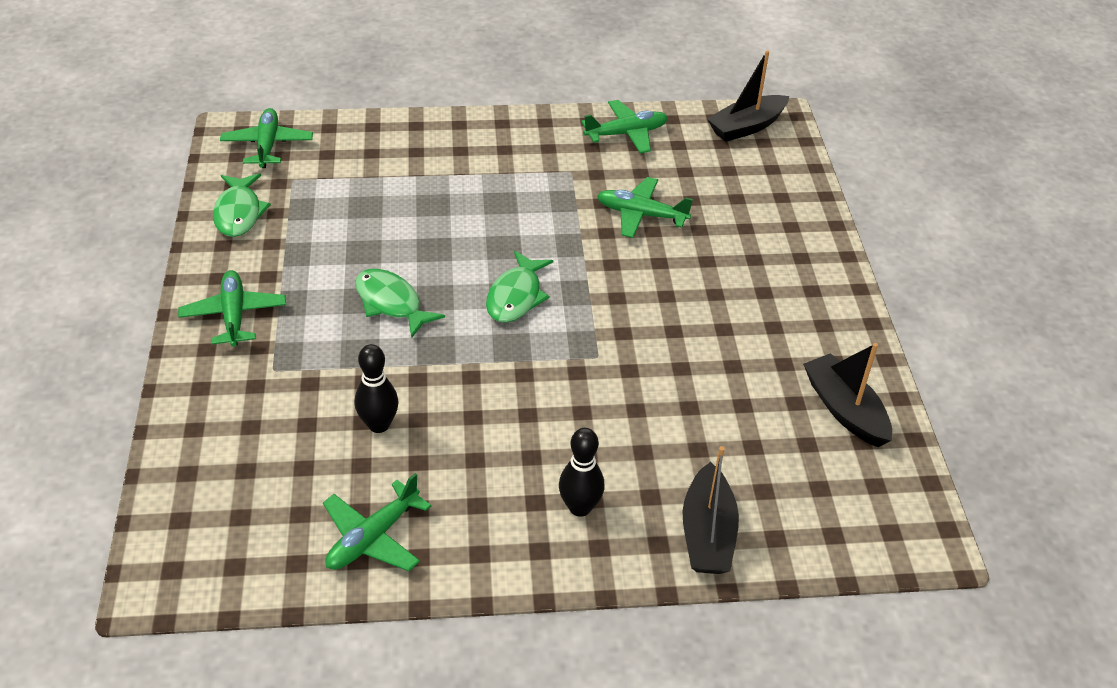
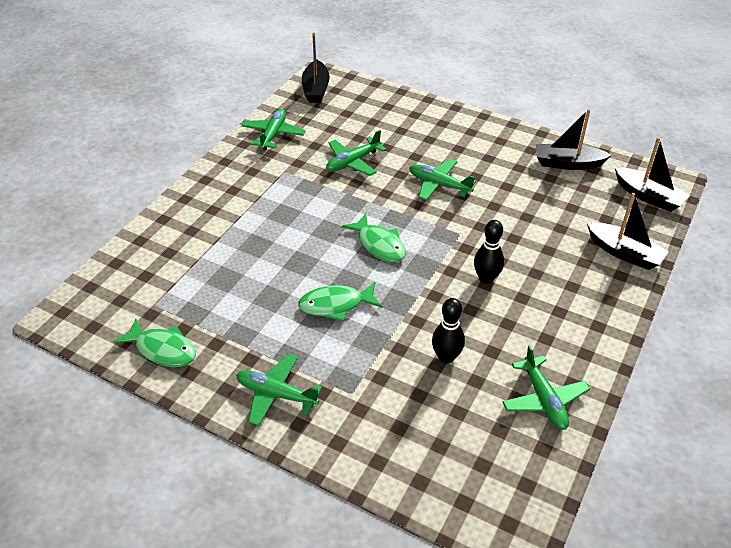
camera: 55 degrees left, 0 degrees up
green plane [220,108,313,168] -> green plane moved to [409,159,476,200]
black bowling pin [559,428,604,517] -> black bowling pin moved to [474,220,504,284]
none -> black boat [615,137,690,212]

